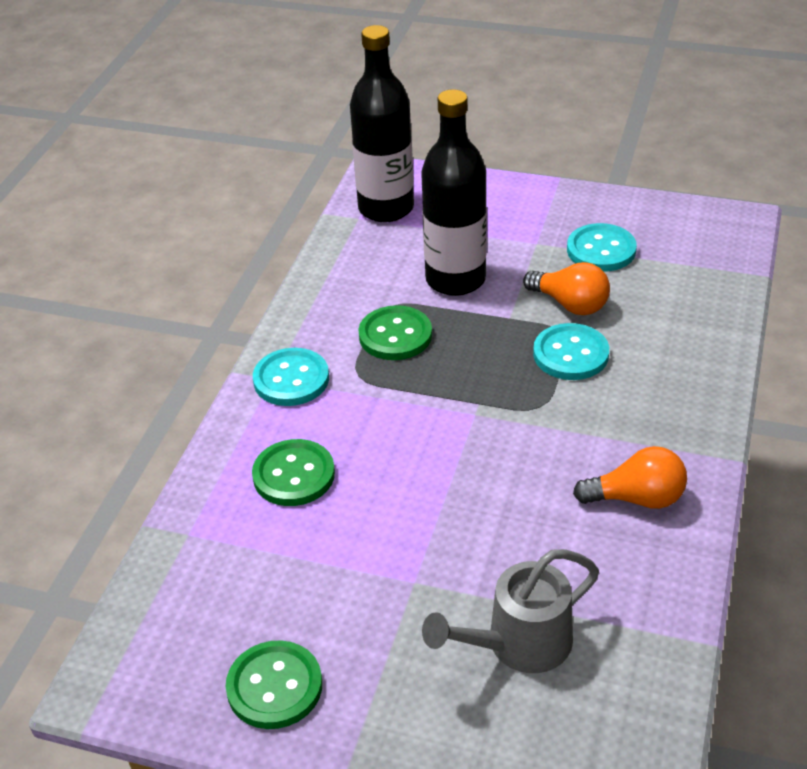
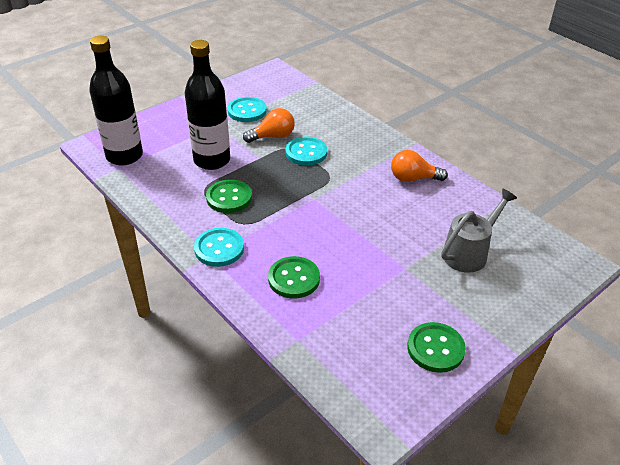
camera: 60 degrees left, 0 degrees up
grey watering can [422,549,599,673] -> grey watering can turned 135 degrees counterclockwise [441,188,517,273]
orange light bulb [573,446,687,509] -> orange light bulb turned 120 degrees counterclockwise [391,150,448,182]

